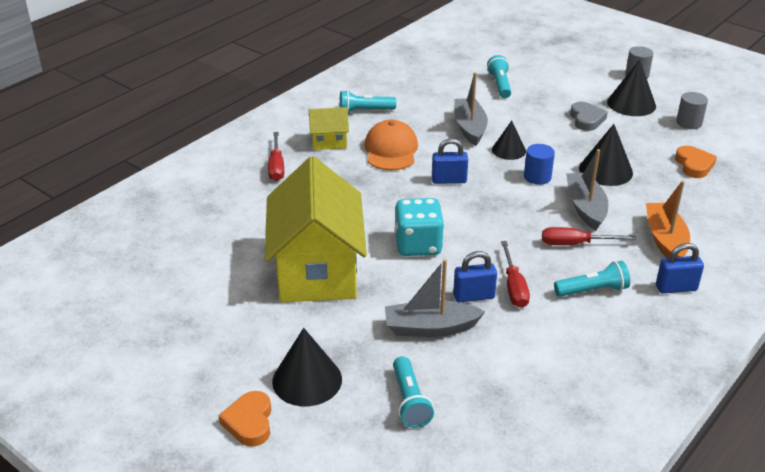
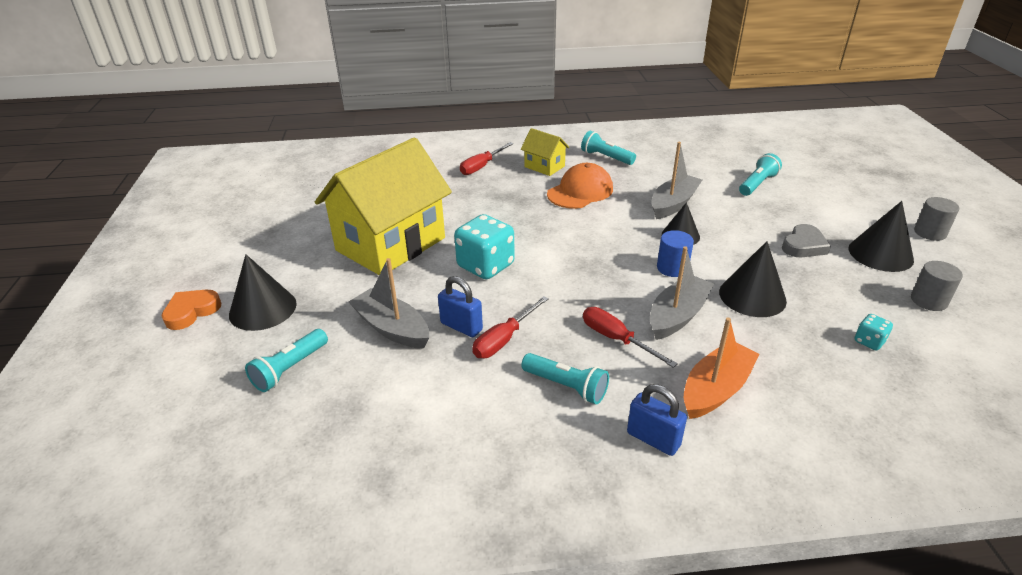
camera: 45 degrees right, 0 degrees up
blue padlock [432,138,468,184] -> none
orange heart [675,146,717,178] -> turquoise dice [855,314,893,351]

